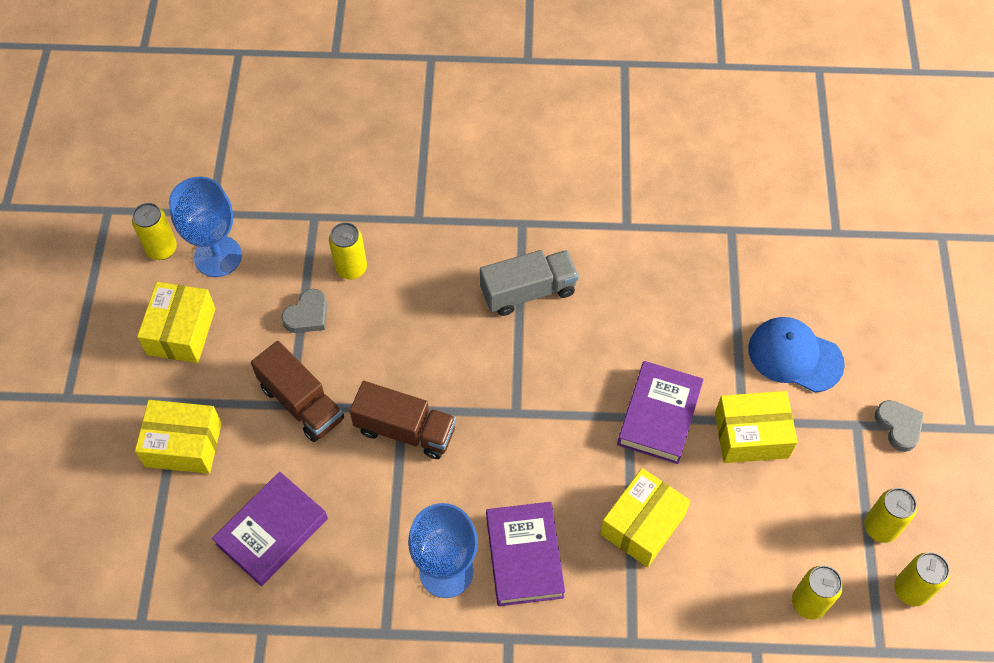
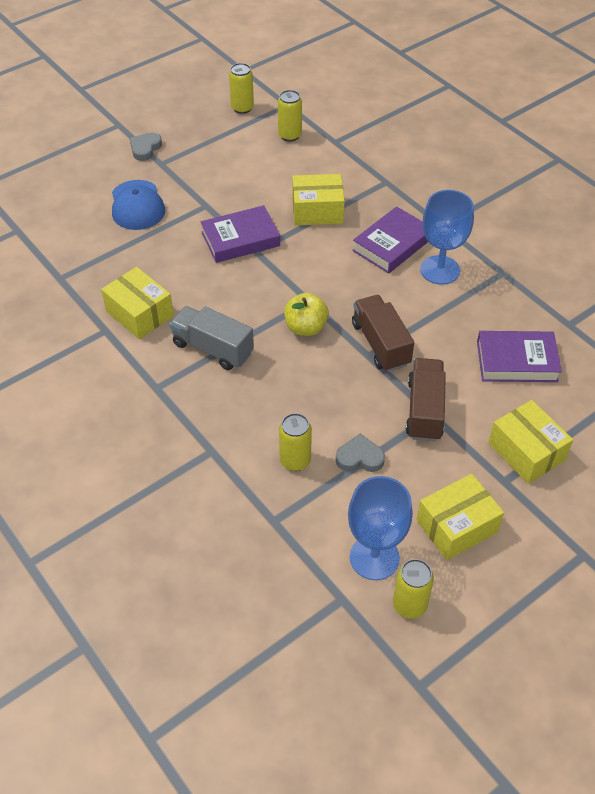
camera: 130 degrees left, 10 degrees down
yellow box [715,391,798,463] -> yellow box moved to [101,267,174,339]
yellow can [864,488,917,543] -> none
none -> yellow apple [284,292,329,336]

